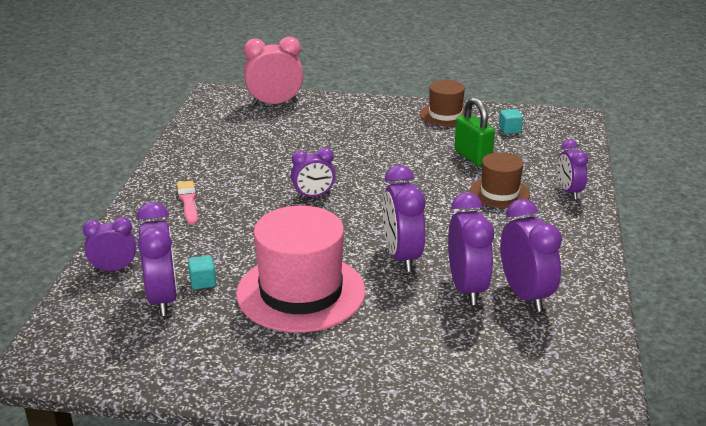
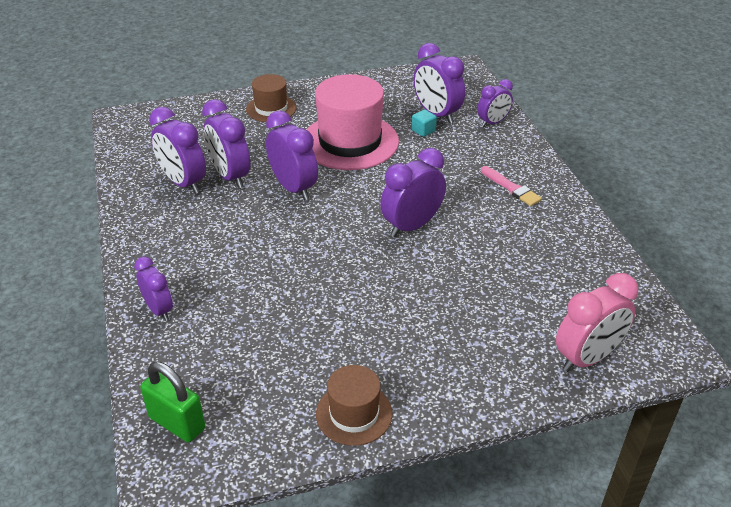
camera: 155 degrees right, 10 degrees up
purple clock [291,148,336,198] -> purple clock [380,148,446,237], size x1.58
green padlock [454,97,495,166] -> green padlock moved to [140,362,205,442]
brown hat [470,152,530,208] -> brown hat moved to [246,74,297,122]
turquoise cube [499,109,523,134] -> none

